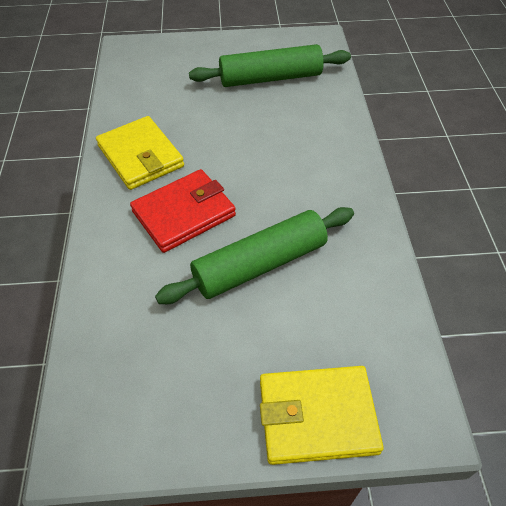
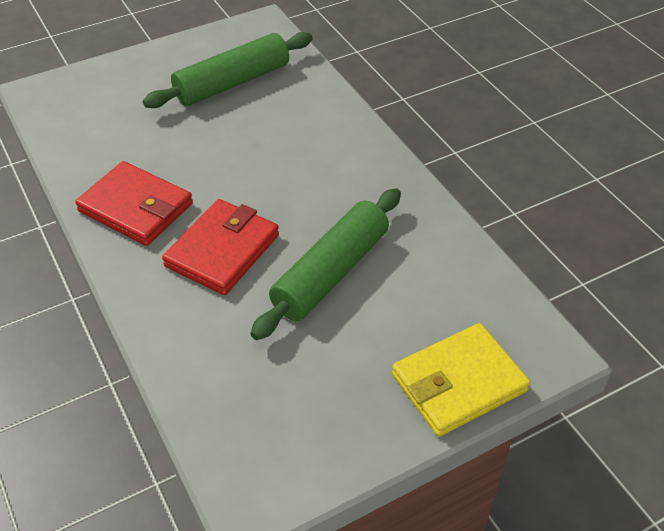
camera: 25 degrees left, 5 degrees down
yellow wallet [96,116,184,190] -> red wallet [75,161,193,246]

